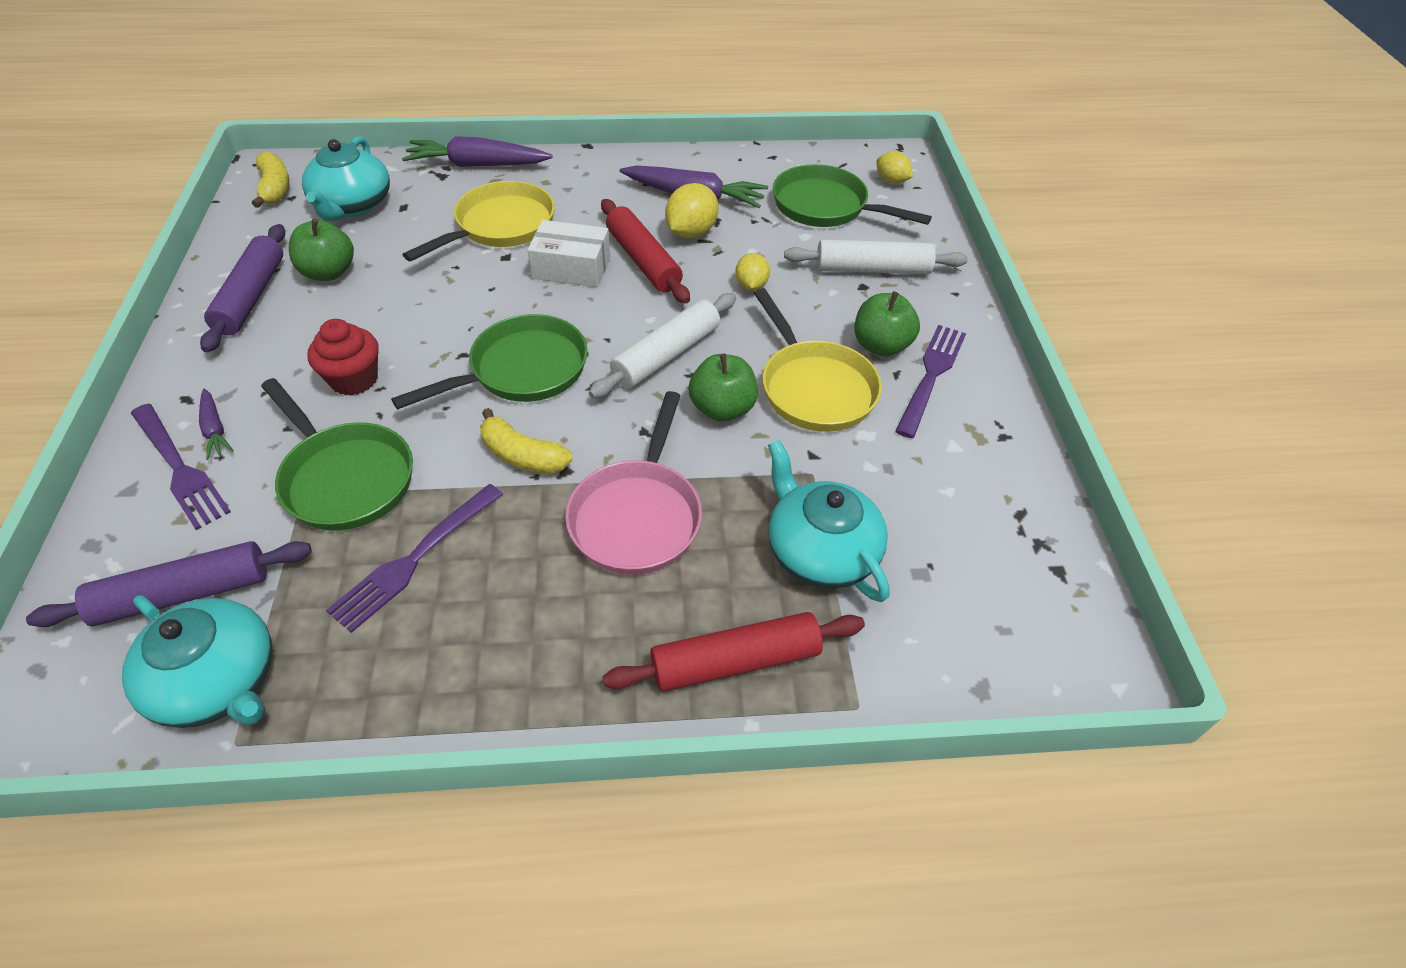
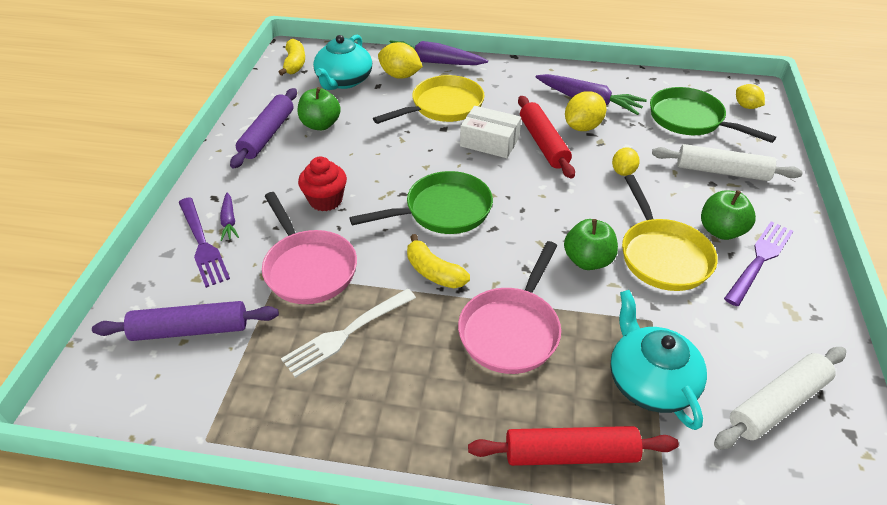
camera: 15 degrees right, 5 degrees down
turquoise teapot [122,595,272,728] -> none
green pan [261,378,413,531] -> pink pan [262,192,357,304]
purple fork [326,484,503,633] -> white fork [281,288,416,378]
white rolling pin [589,293,736,398] -> white rolling pin moved to [714,347,846,450]
none -> yellow lemon [378,42,423,79]

